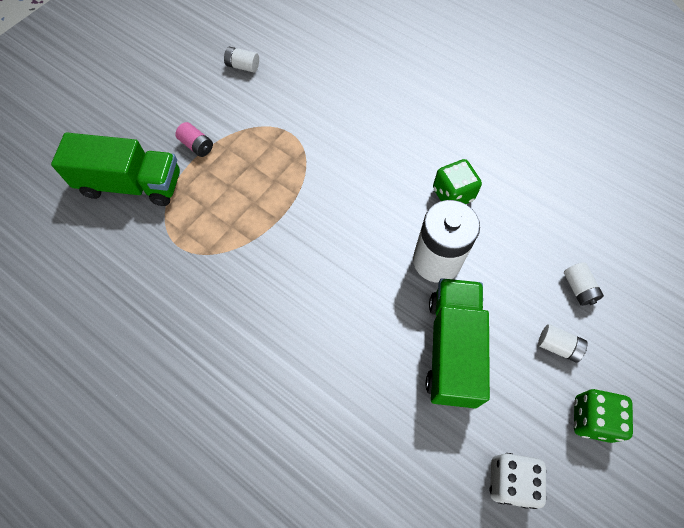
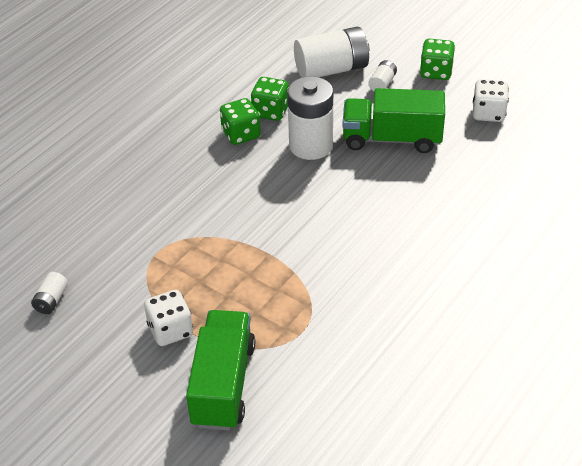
camera: 90 degrees left, 20 degrees down
pink battery [175,122,213,157] -> white dice [144,290,193,346]
white battery [564,262,604,306] -> white battery [294,27,370,78], size x2.18
none -> green dice [251,77,289,121]

